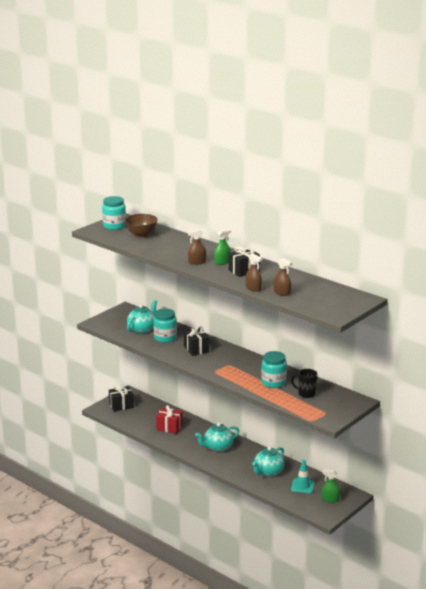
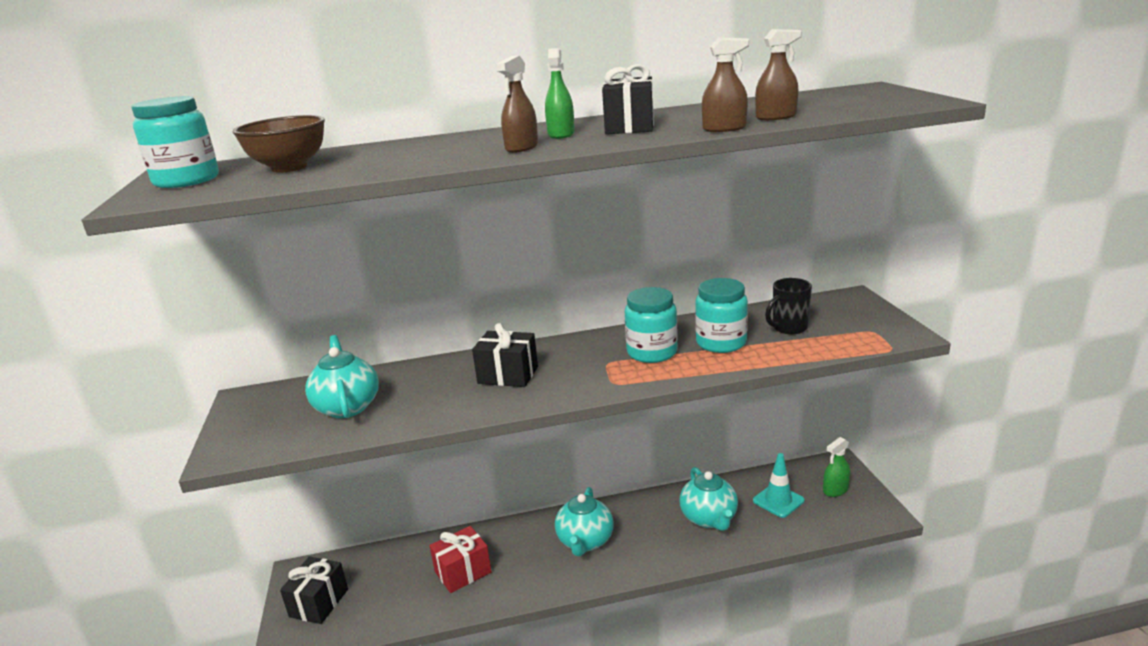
camera: 50 degrees left, 0 degrees up
turquoise jar [153,309,177,343] -> turquoise jar moved to [625,287,678,363]

